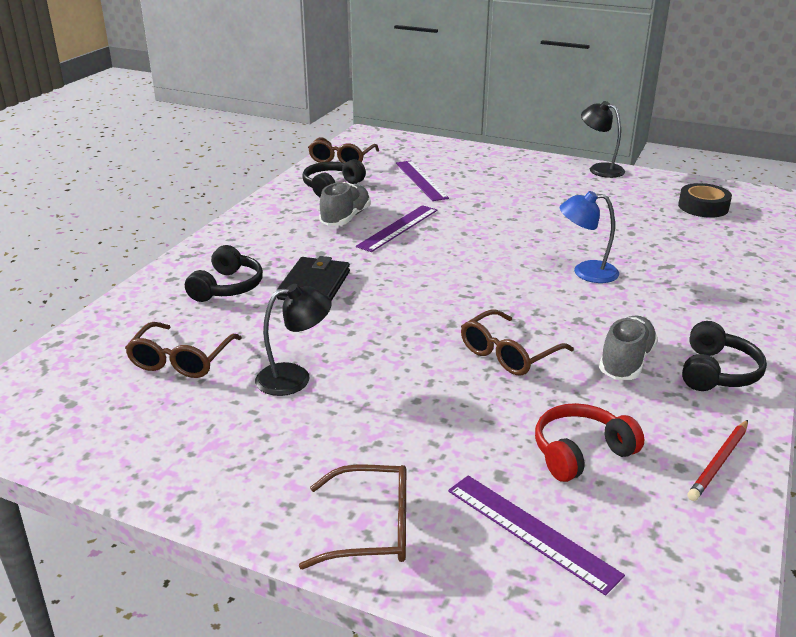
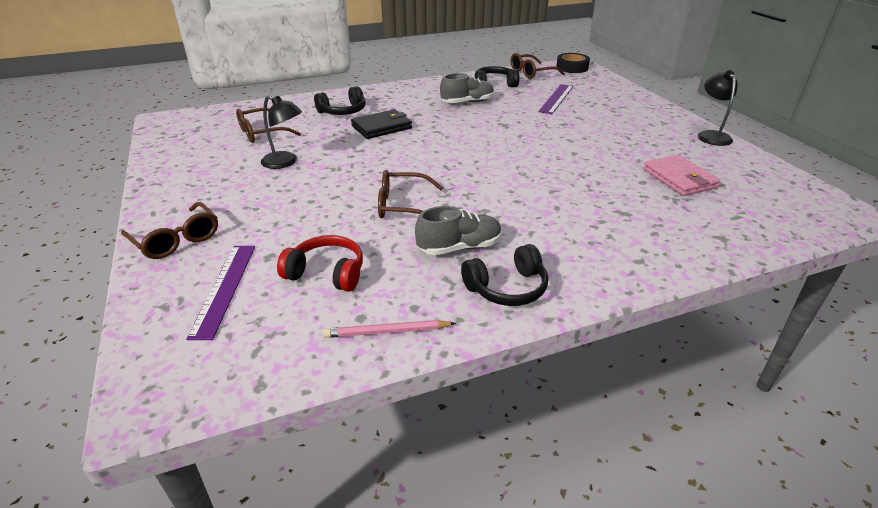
camera: 45 degrees right, 5 degrees up
purple ruler [356,205,437,252] -> none
blue lamp [560,191,619,283] -> none
black tape [678,183,732,218] -> black tape moved to [556,53,590,73]
red pencil [687,420,748,501] -> pink pencil [323,320,456,338]
none -> pink wallet [643,155,720,196]

